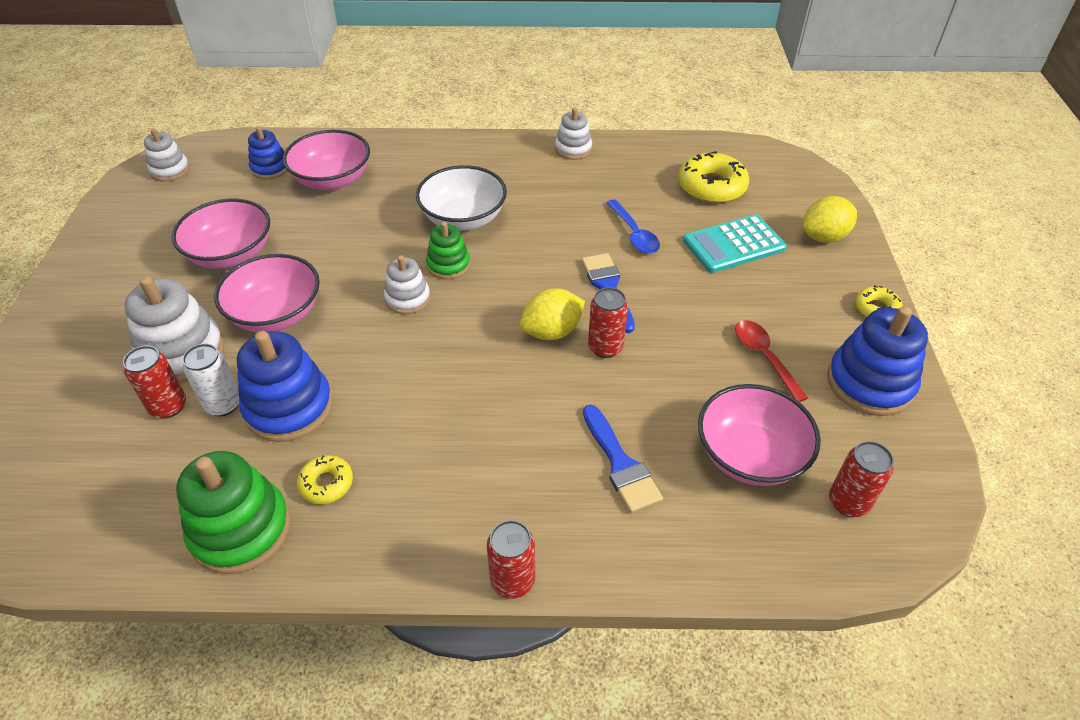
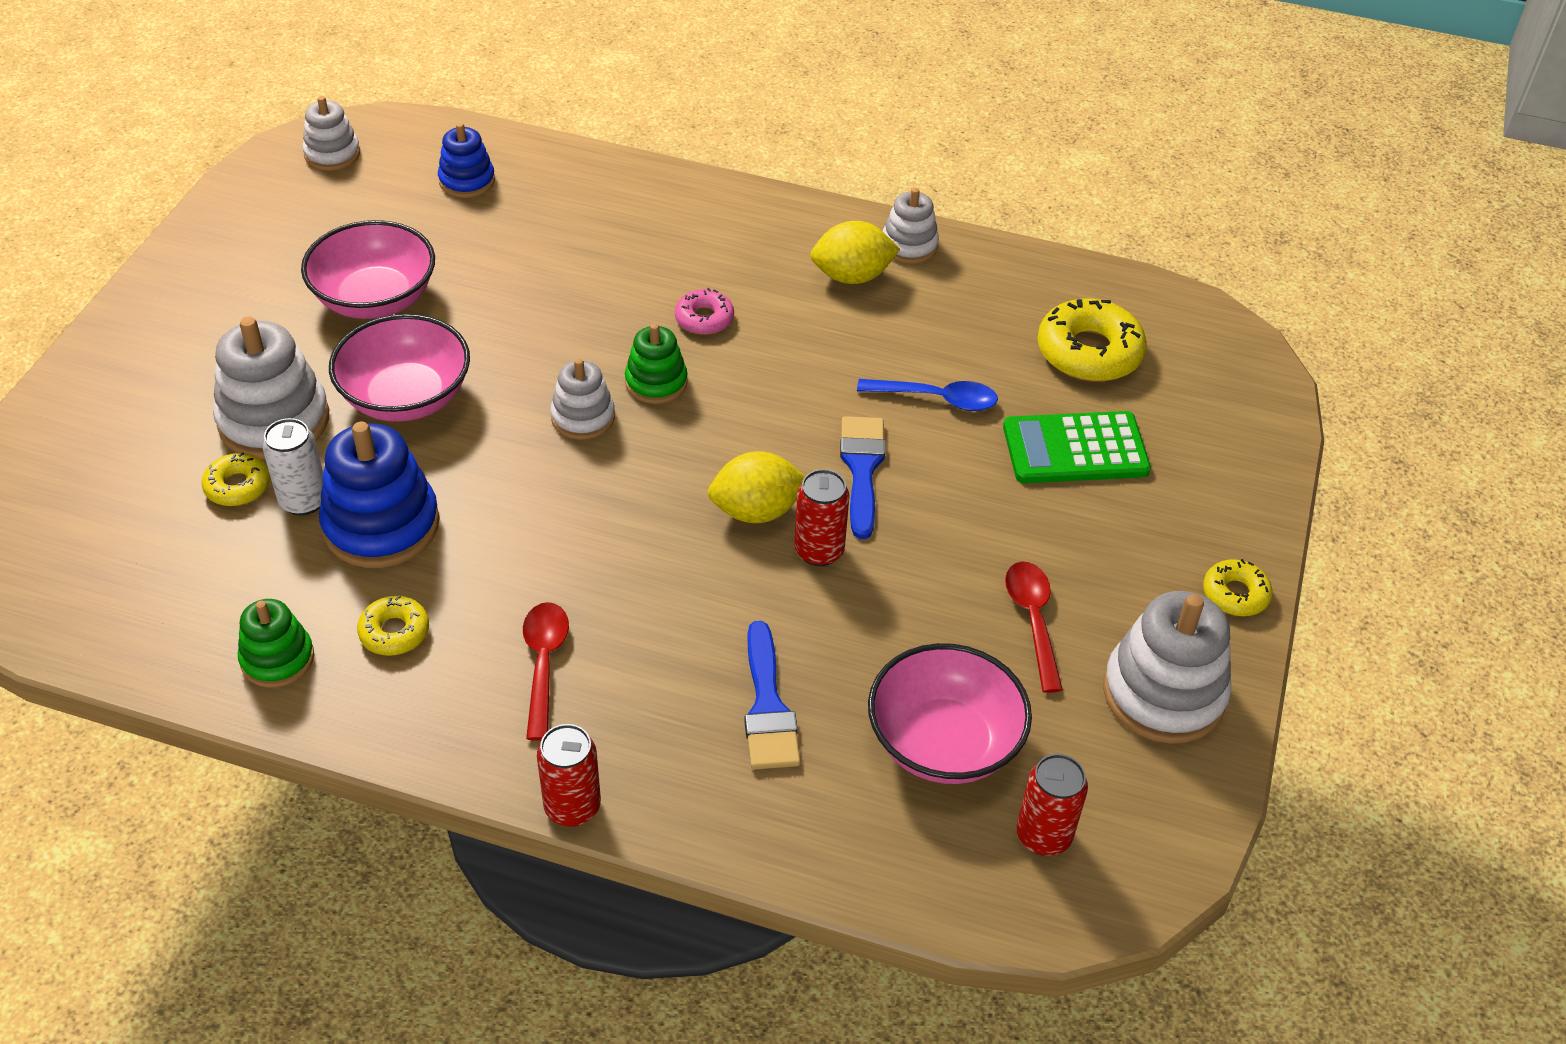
camera: 15 degrees right, 0 degrees up
red can [123,346,186,419] -> yellow donut [202,452,270,506]
green stacking toy [176,451,291,574] -> green stacking toy [238,599,314,688], size x0.59
pink bowl [283,130,370,190] -> none
white bowl [416,165,507,231] -> pink donut [675,288,734,335]
blue spoon [606,199,660,254] -> blue spoon turned 75 degrees counterclockwise [857,379,998,411]
turquoise calculator [683,214,787,273] -> green calculator [1003,411,1151,483]
yellow lemon [803,196,857,243] -> yellow lemon moved to [810,221,900,284]
blue stacking toy [827,306,928,416] -> white stacking toy [1103,591,1231,744]
none -> red spoon [523,602,569,741]

